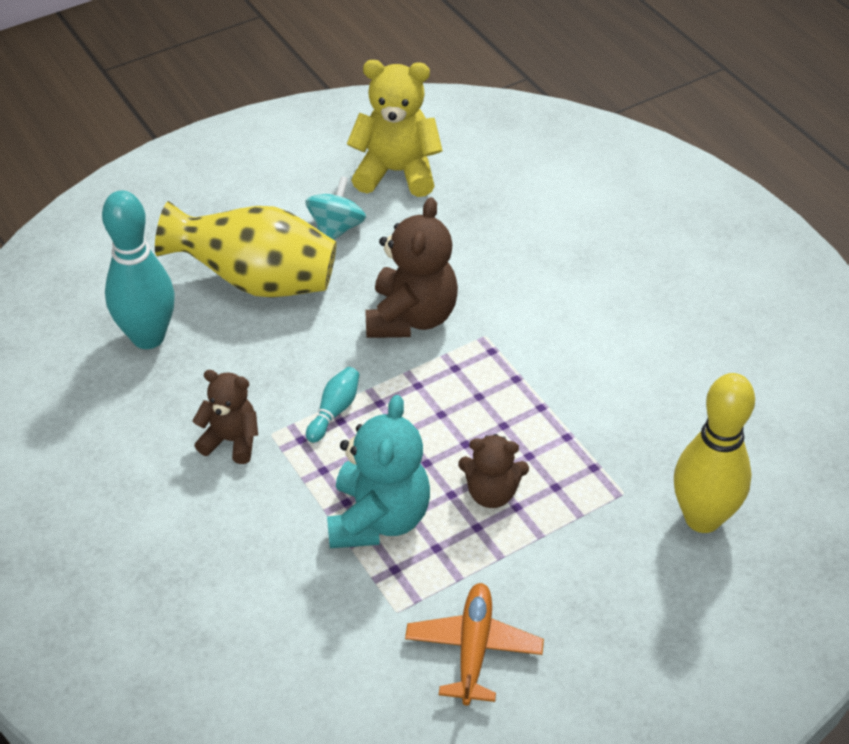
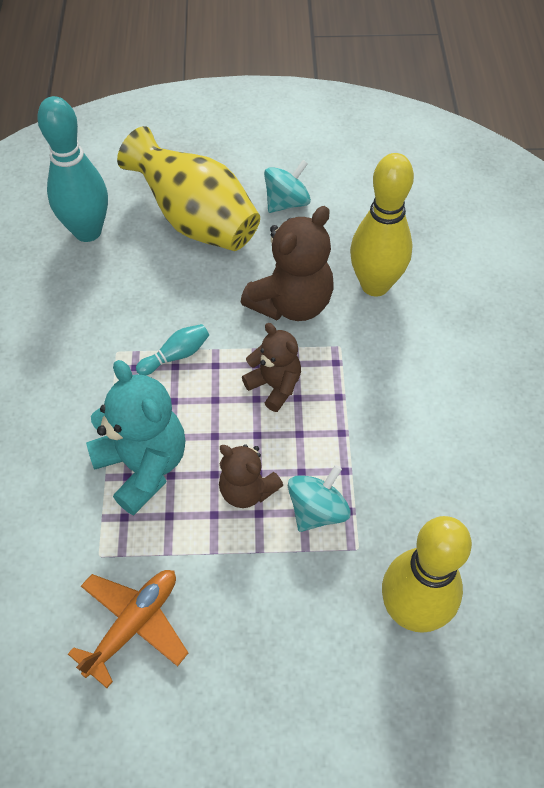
camera: 30 degrees right, 10 degrees up
brown teddy bear [193,370,258,464] -> brown teddy bear moved to [242,323,301,412]
turquoise teddy bear [327,395,430,548] -> turquoise teddy bear turned 75 degrees counterclockwise [86,360,185,515]
yellow teddy bear [347,60,443,197] -> none
none -> turquoise spinning top [288,465,351,532]
none -> yellow bowling pin [350,153,414,296]

